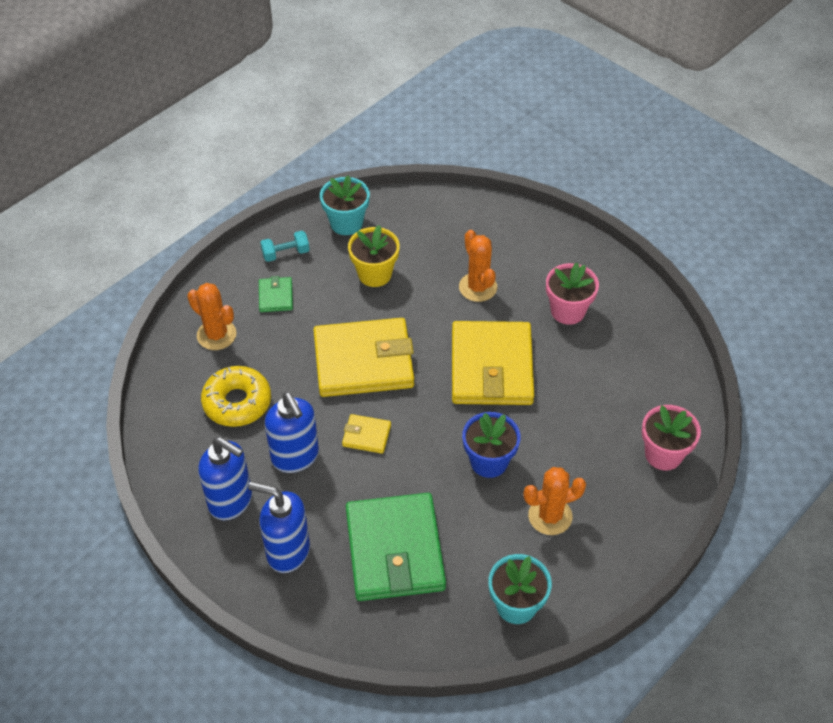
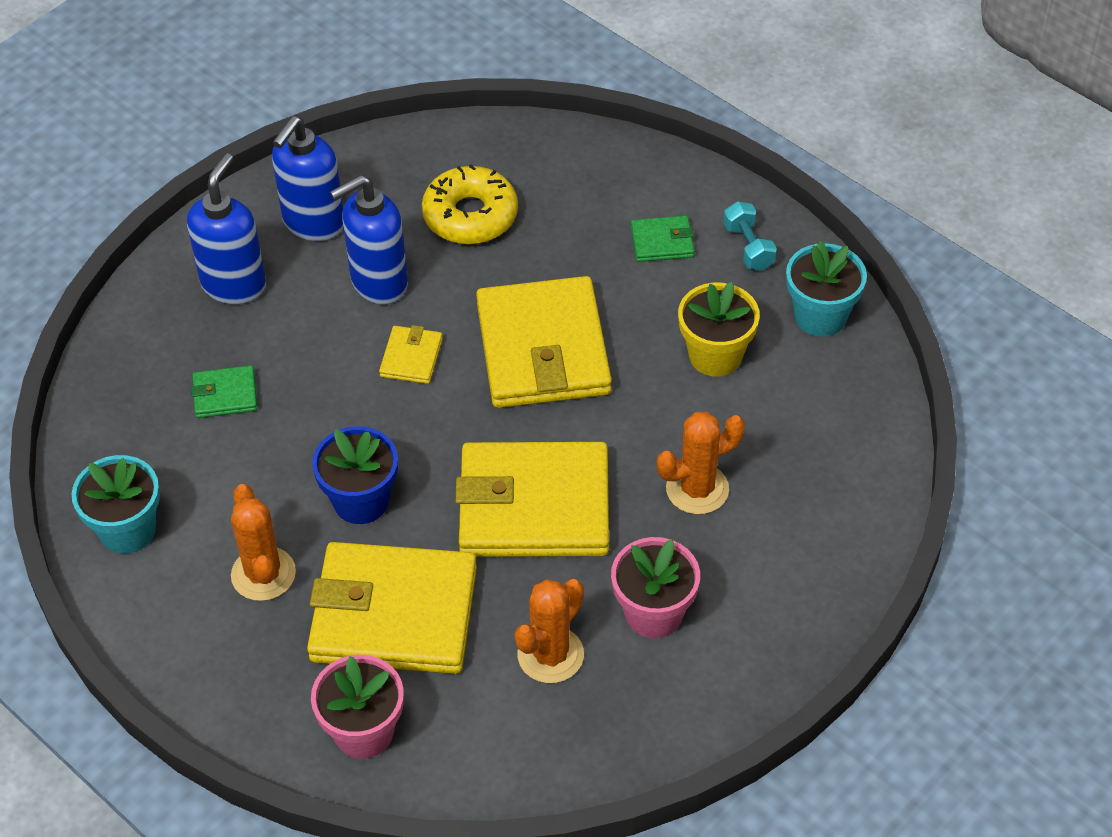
camera: 90 degrees right, 0 degrees up
orange cactus [187,283,237,350] -> orange cactus moved to [515,579,584,683]
green wallet [346,493,446,601] -> green wallet [191,365,257,418], size x0.43
none -> yellow wallet [307,542,477,674]

